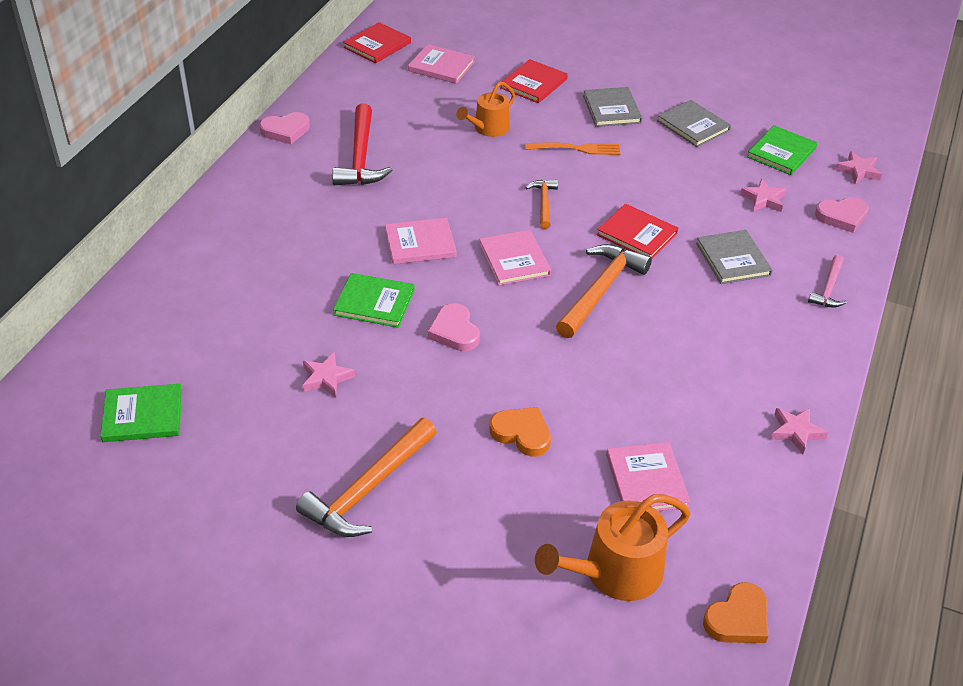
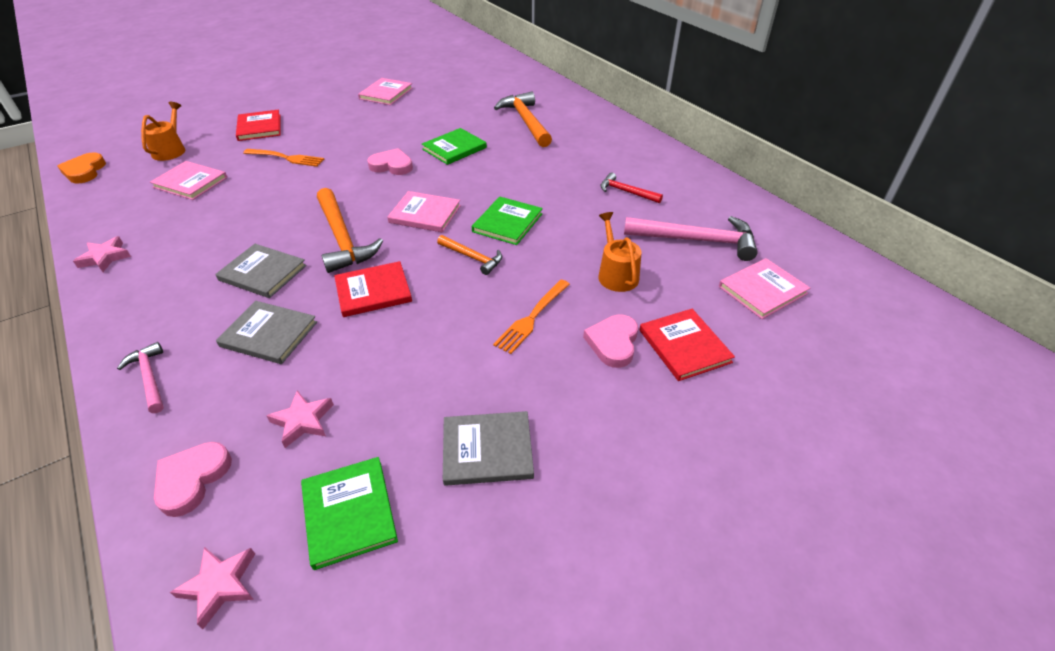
camera: 125 degrees right, 0 degrees up
green book [100,384,182,442] -> green book moved to [472,197,543,245]
pink heart [260,112,310,144] -> pink heart moved to [583,314,638,368]
orange hammer [296,418,437,537] -> orange hammer moved to [494,92,552,147]
pink star [302,352,355,398] -> none
red hammer [332,103,392,185] -> red hammer [601,173,663,203], size x0.55
red book [343,22,411,63] -> red book moved to [236,110,281,141]
pink book [385,218,457,264] -> pink book moved to [358,78,413,105]
orange heart [490,407,551,457] -> orange fork [243,149,324,167]
orange watering can [535,494,690,601] -> orange watering can [141,102,185,161], size x0.66
grey book [583,87,642,127] -> grey book moved to [215,244,307,298]
none -> pink hammer [624,216,758,261]

